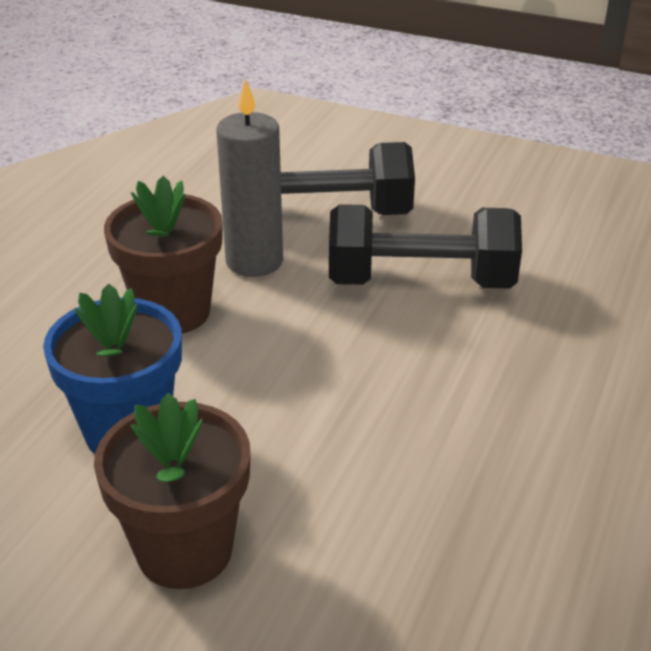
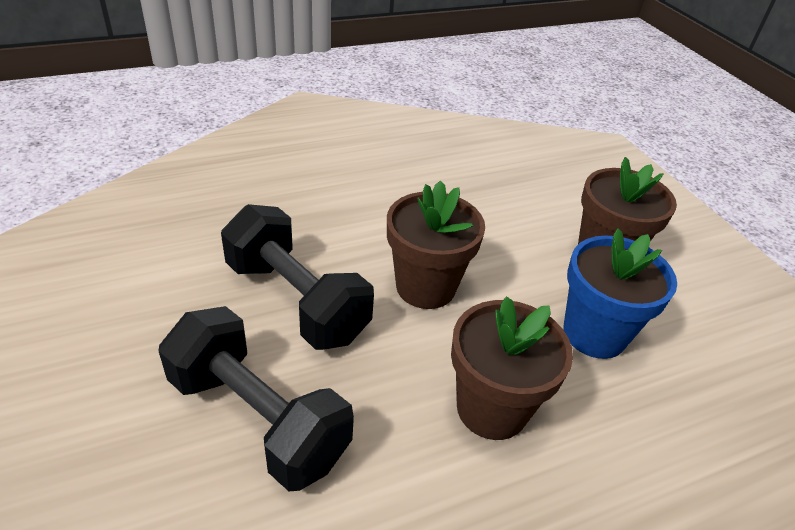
camera: 140 degrees left, 5 degrees up
grey candle [216,78,283,277] -> none
none -> brown flower pot [387,181,485,309]

